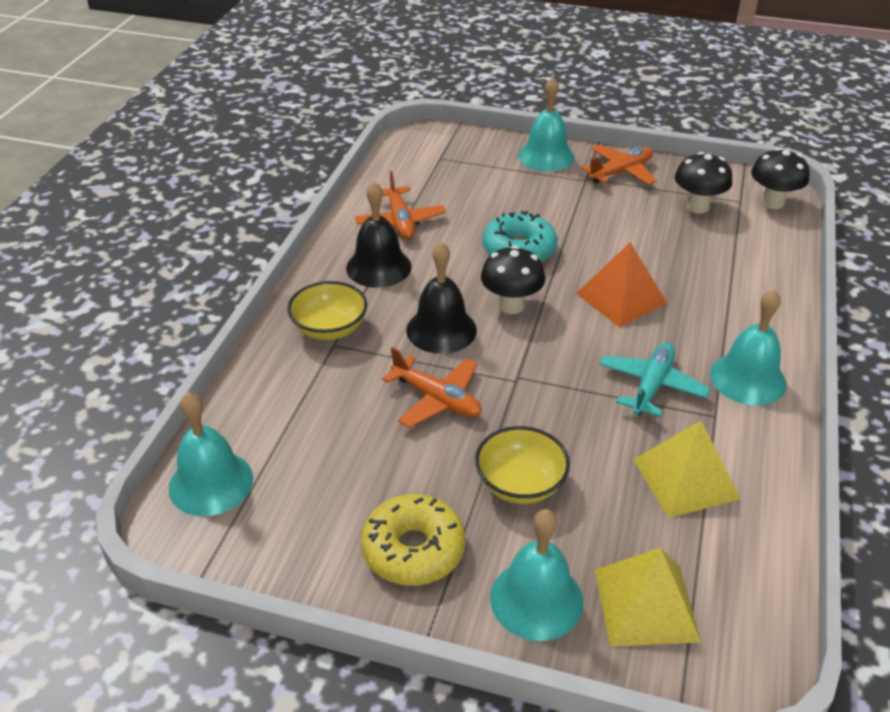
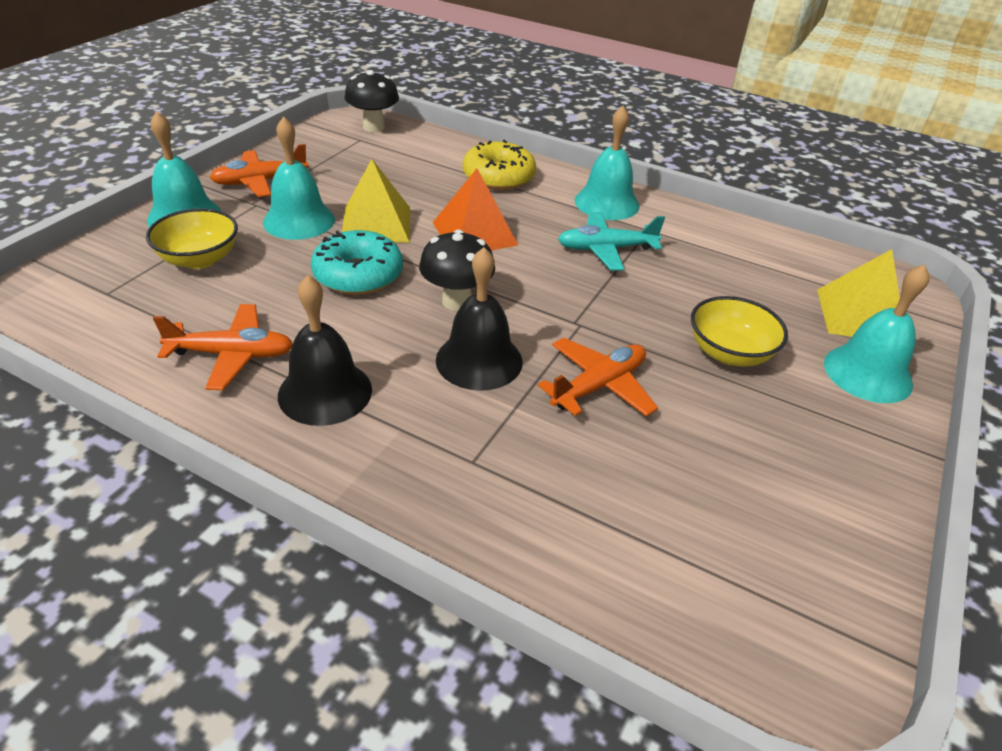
camera: 80 degrees left, 0 degrees up
turquoise bell [169,392,253,516] -> turquoise bell moved to [263,116,335,240]
yellow bowl [287,281,367,340] -> yellow bowl moved to [146,208,238,269]
yellow donut [361,494,465,586] -> yellow donut moved to [463,140,536,190]
orange plane [581,145,657,185] -> orange plane turned 90 degrees counterclockwise [209,144,309,197]
turquoise plane [599,342,711,417] -> turquoise plane turned 45 degrees counterclockwise [558,212,665,271]
yellow pyramid [633,421,741,518] -> yellow pyramid moved to [342,159,410,243]
black mushroom [675,152,732,213] -> none

